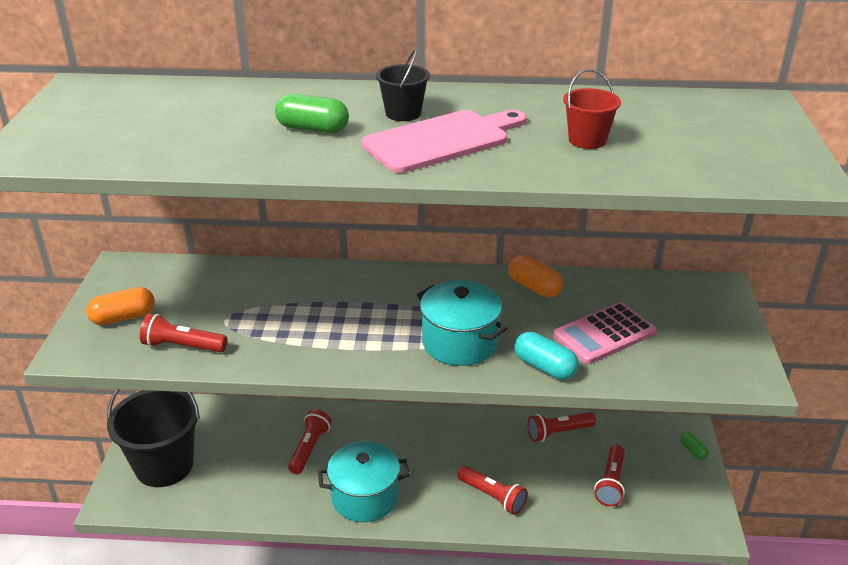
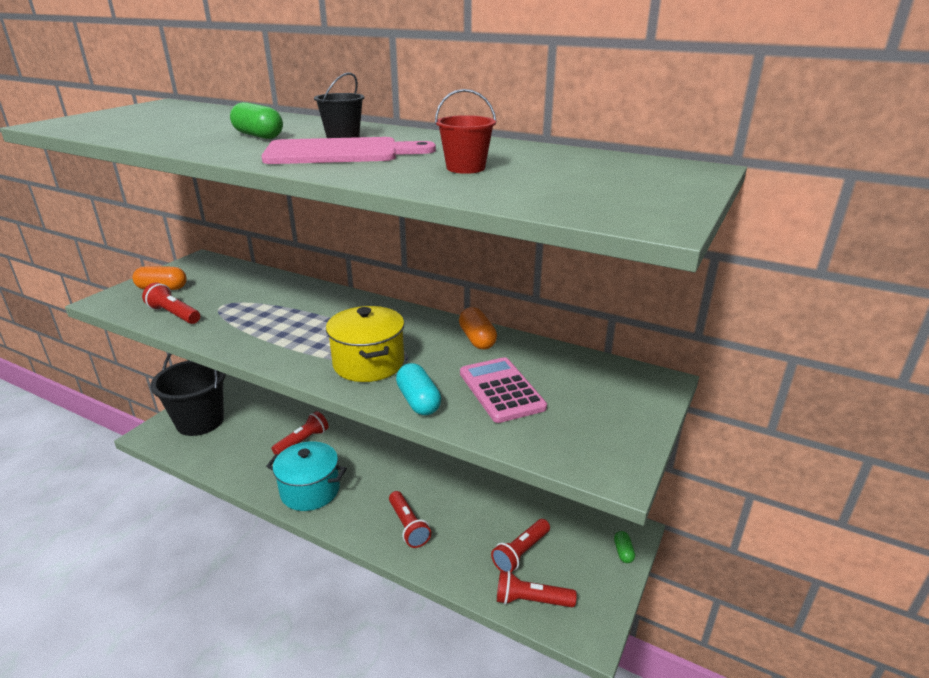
camera: 25 degrees right, 5 degrees down
turquoise pot [417,280,507,366] -> yellow pot [326,306,404,382]
red flashlight [527,412,596,442] -> red flashlight moved to [497,571,576,607]
pink calculator [553,302,656,364] -> pink calculator turned 75 degrees clockwise [460,357,547,423]

